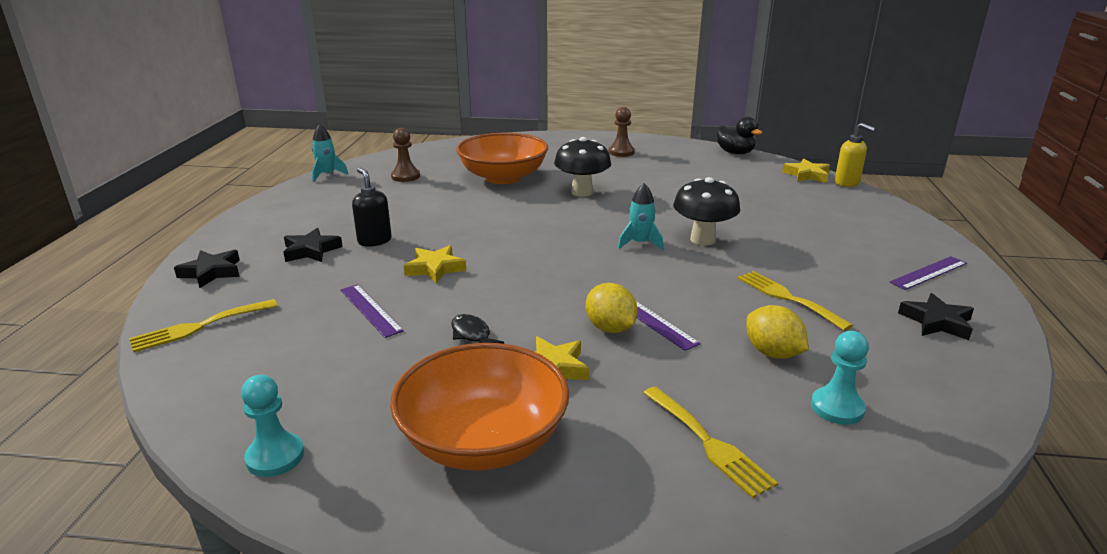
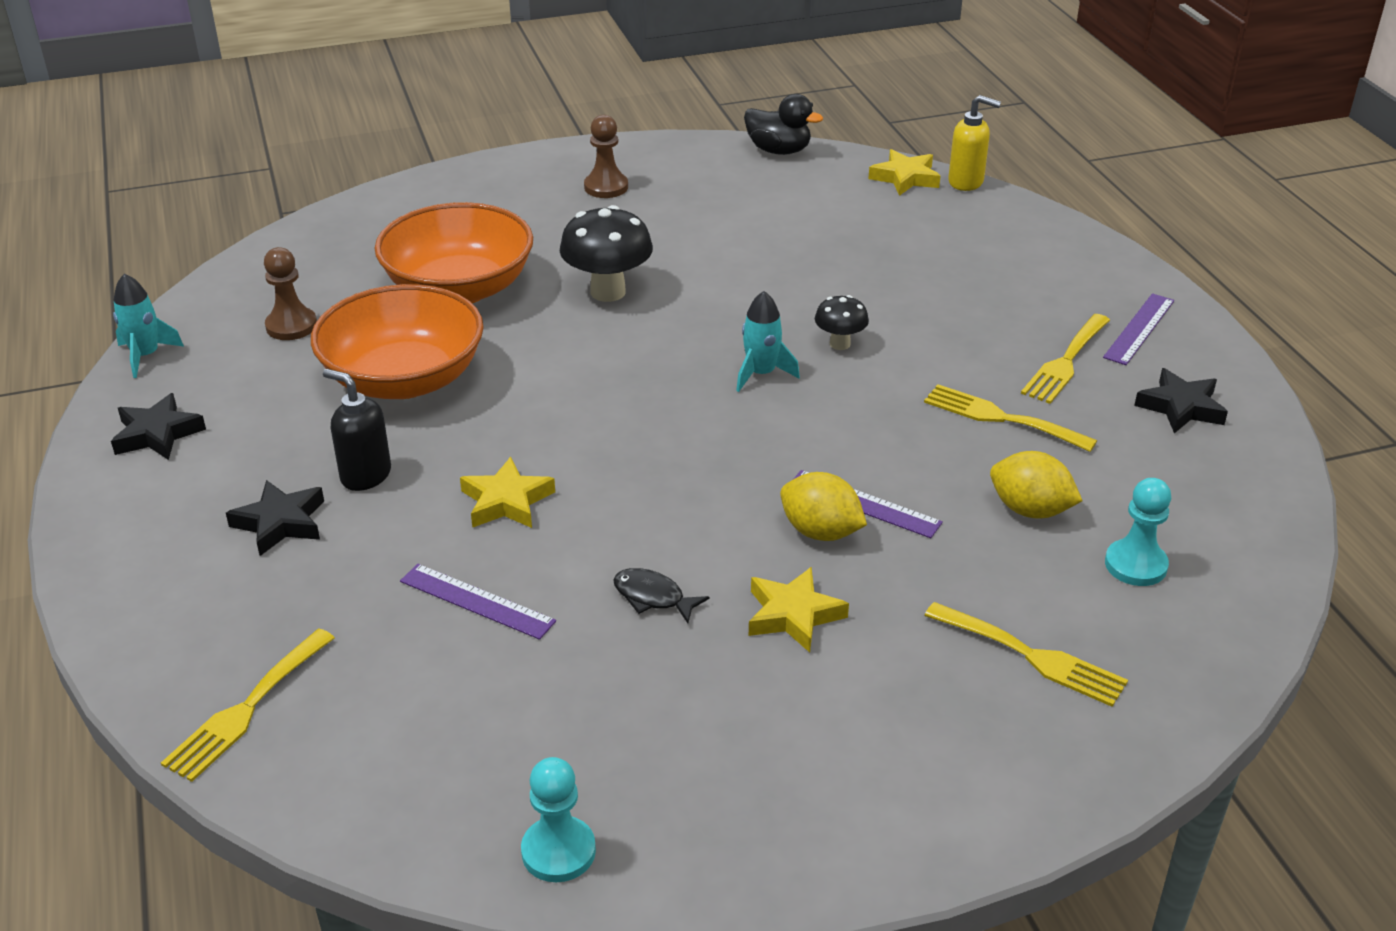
camera: 25 degrees left, 10 degrees up
black star [174,250,240,288] -> black star moved to [111,393,206,460]
orange bowl [390,343,569,471] -> orange bowl moved to [311,284,484,399]
black mushroom [673,177,740,245] -> black mushroom [815,295,869,350], size x0.56
none -> yellow fork [1021,314,1110,404]

